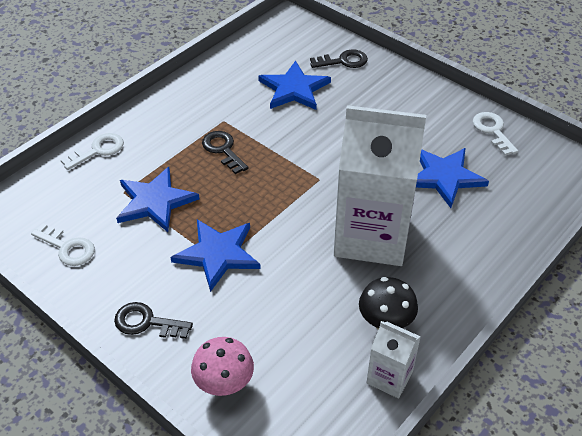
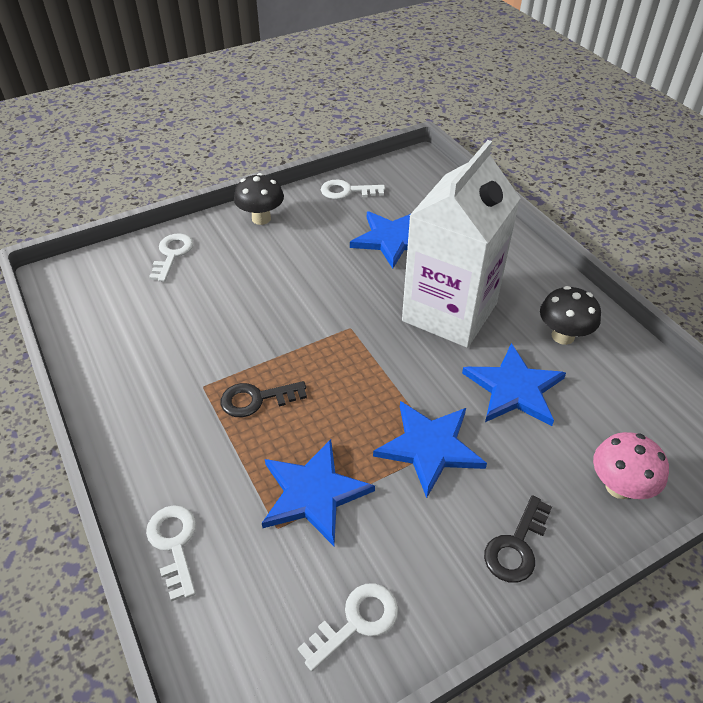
camera: 70 degrees left, 0 degrees up
blue star [258,61,331,110] -> blue star moved to [462,343,566,426]
black key [310,49,368,68] -> white key [149,233,194,282]
white carton [367,321,421,399] -> none
none -> black mushroom [234,173,284,225]

